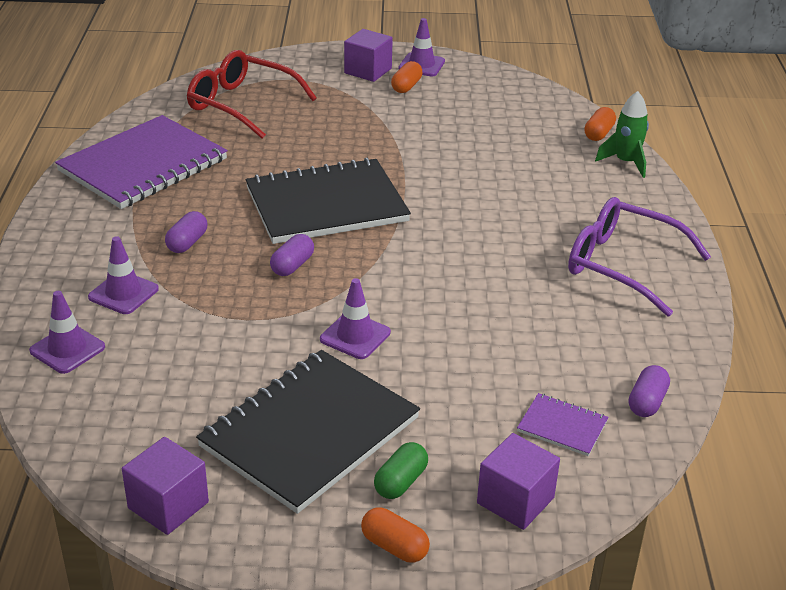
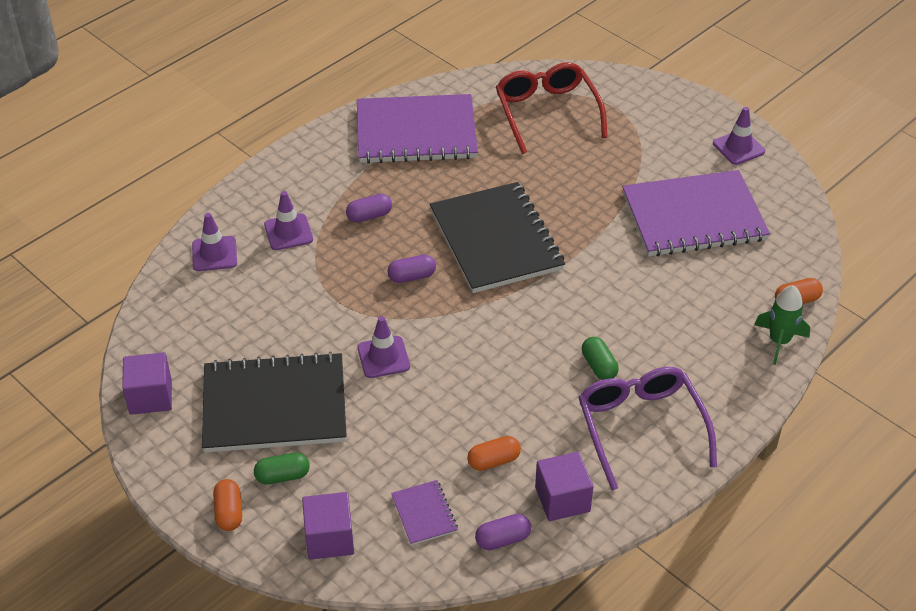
camera: 45 degrees right, 10 degrees up
black notebook [245,158,411,244] -> black notebook turned 45 degrees clockwise [430,182,565,293]
purple cube [344,29,393,82] -> purple cube moved to [535,452,593,521]
orange capsule [391,61,423,93] -> orange capsule moved to [467,436,521,471]
none -> green capsule [582,337,619,380]
none -> purple notebook [622,170,770,256]

